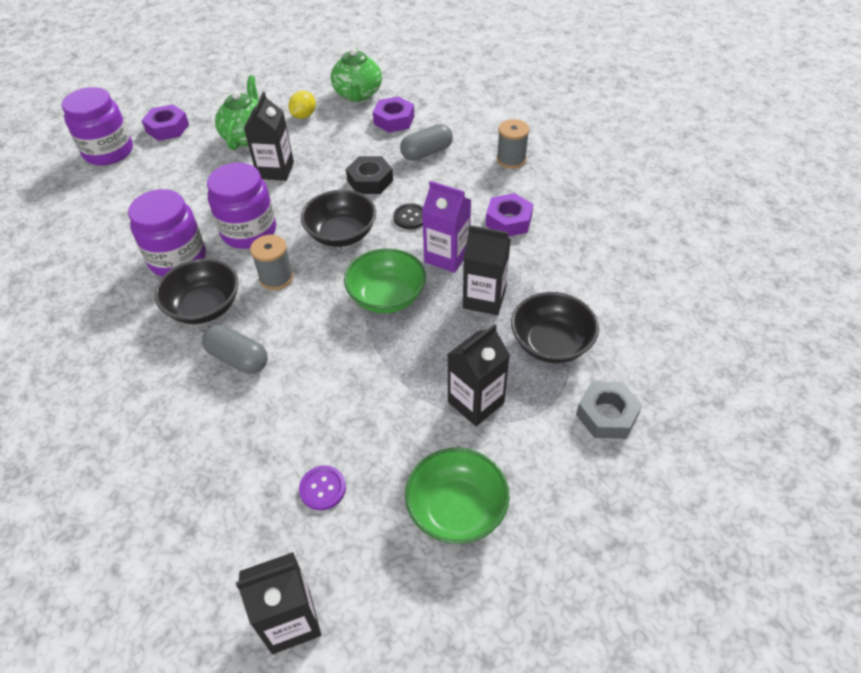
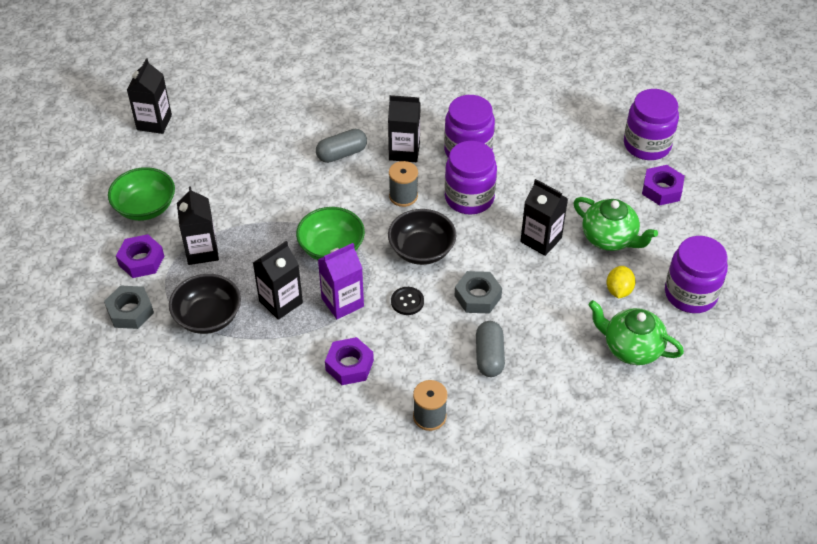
camera: 120 degrees right, 0 degrees up
black bowl [154,258,239,324] -> black carton [388,95,421,162]
yellow lemon [288,91,316,119] -> yellow lemon turned 45 degrees clockwise [606,266,636,298]
purple button [299,466,346,510] -> none
black nut [346,156,393,194] -> grey nut [454,271,502,314]
purple nut [373,96,414,133] -> purple nut moved to [116,234,164,278]
none -> purple jar [665,236,728,313]

